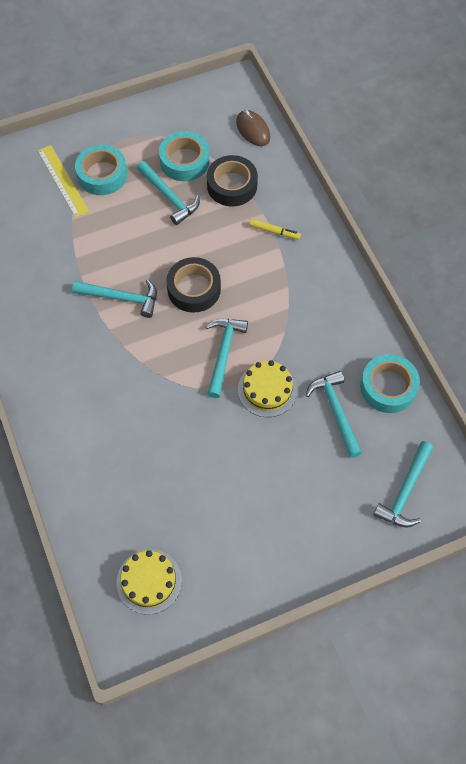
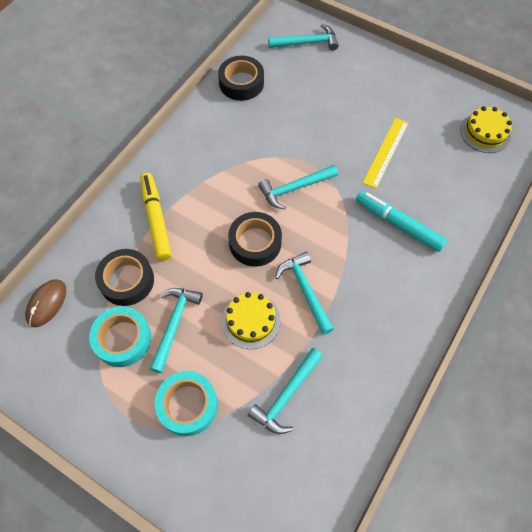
camera: 125 degrees left, 0 degrees up
yellow ruler [38,145,89,218] -> yellow ruler moved to [363,118,408,188]
yellow cake [238,360,297,417] -> yellow cake moved to [222,292,280,349]
yellow marker [249,219,301,240] -> yellow marker [140,173,172,261], size x1.87
turquoise hammer [305,371,362,458] -> turquoise hammer moved to [248,348,323,434]
turquoise tape [360,354,420,413] -> black tape [218,56,264,101]
none -> turquoise marker [356,191,447,252]

